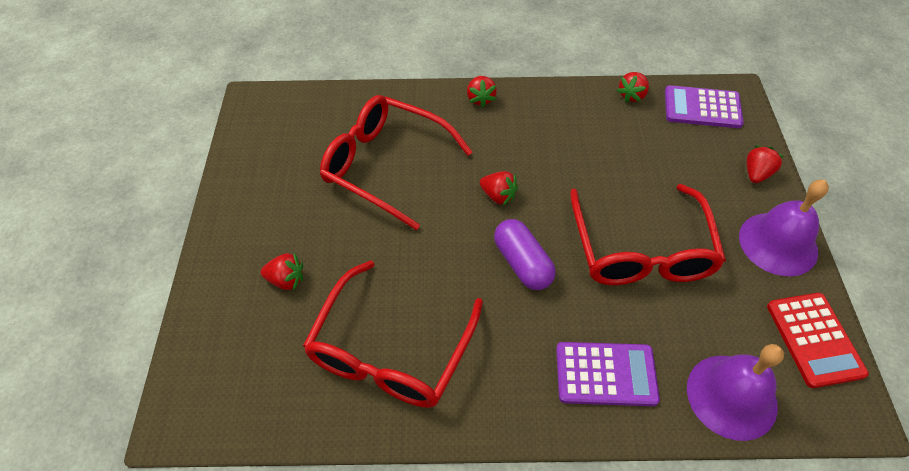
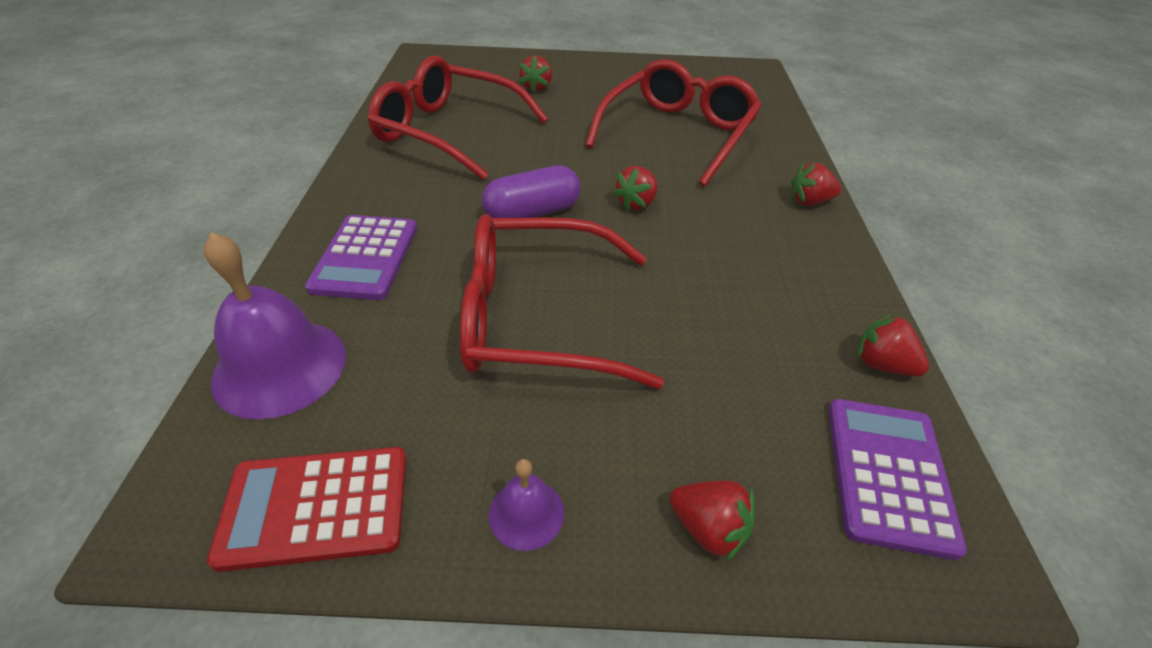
camera: 90 degrees right, 10 degrees down
purple bell [739,180,829,276] -> purple bell [489,459,564,551], size x0.50

